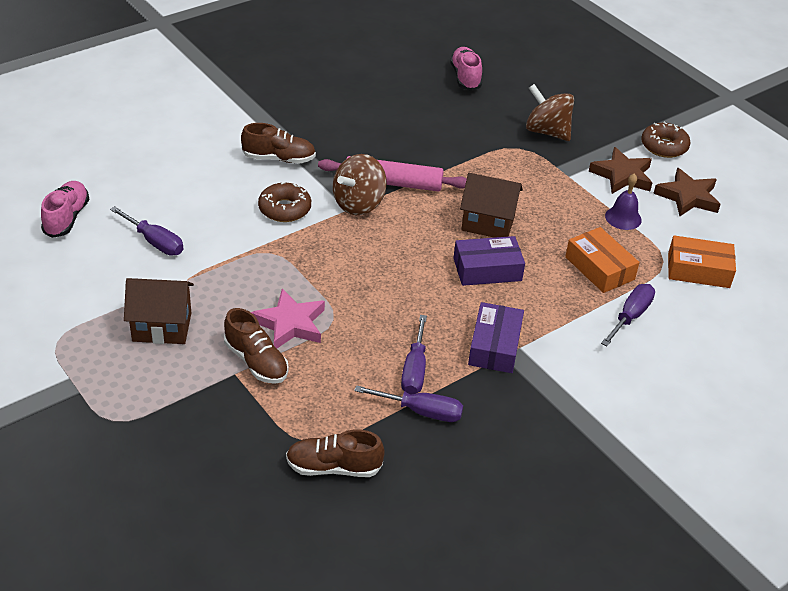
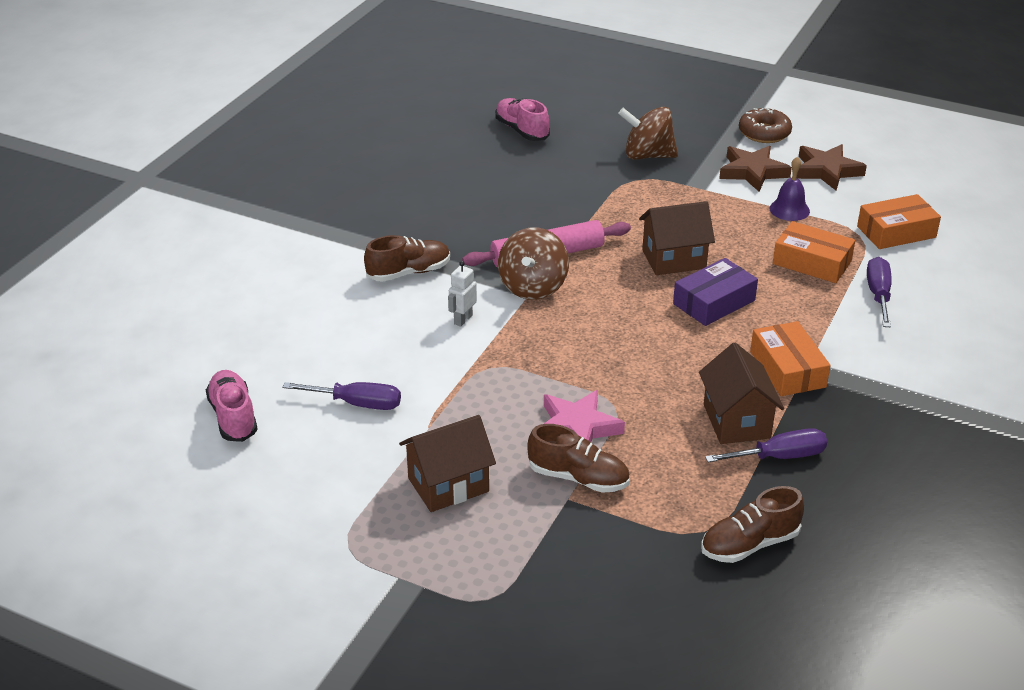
camera: 25 degrees left, 5 degrees down
brown donut [258,182,311,222] -> white robot [448,261,477,327]
purple screwdriver [401,315,427,394] -> brown house [699,343,784,444]
purple box [468,302,524,373] -> orange box [750,321,831,396]

